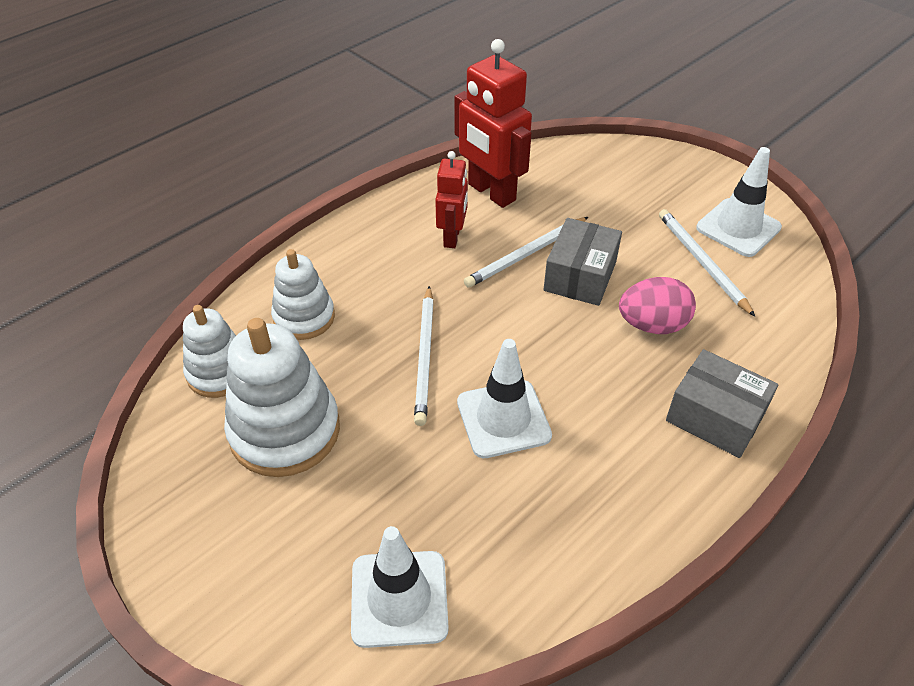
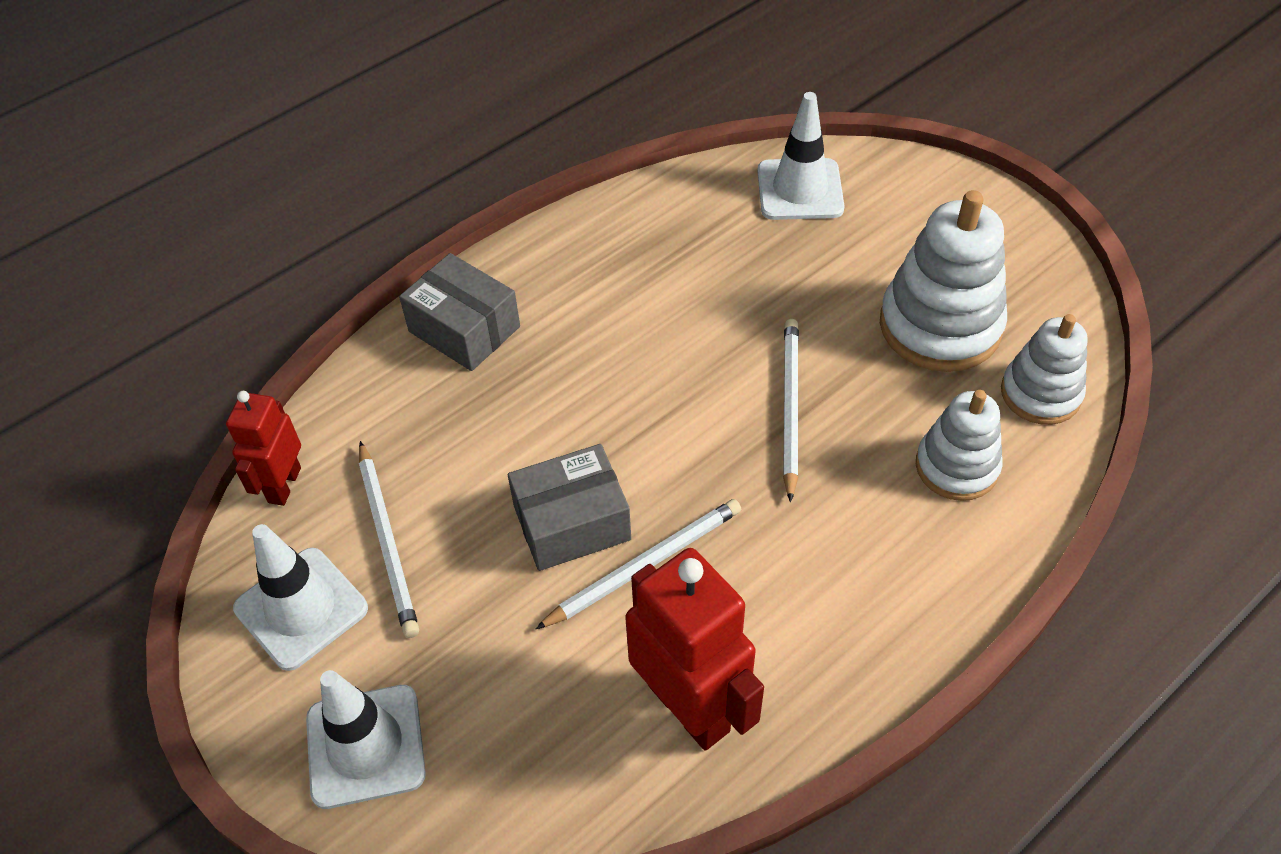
camera: 175 degrees left, 5 degrees up
red robot [435,151,468,248] -> red robot moved to [226,391,301,506]
white traffic cone [457,339,552,458] -> white traffic cone moved to [306,670,426,809]
grey box [544,218,622,306] -> grey box turned 45 degrees clockwise [508,444,631,571]
pink egg [619,277,696,334] -> none

